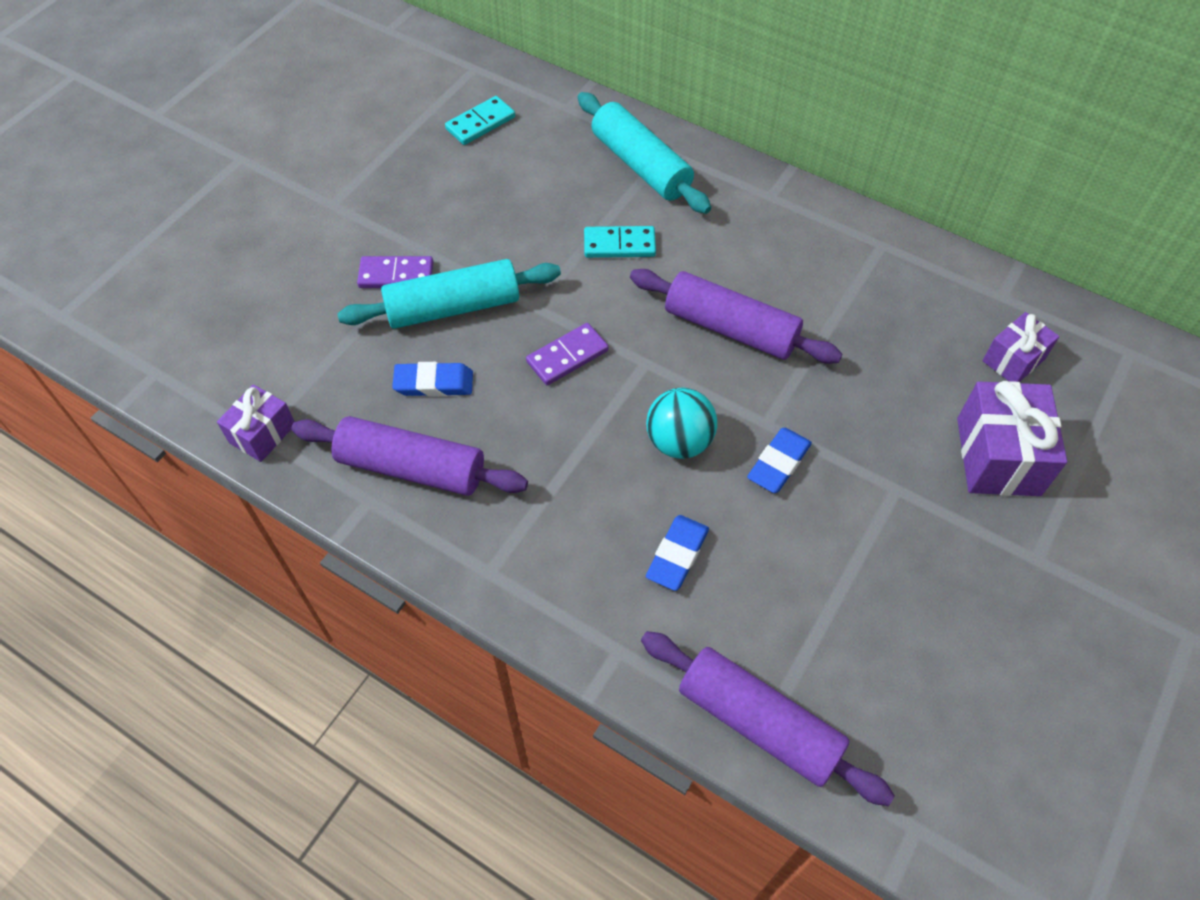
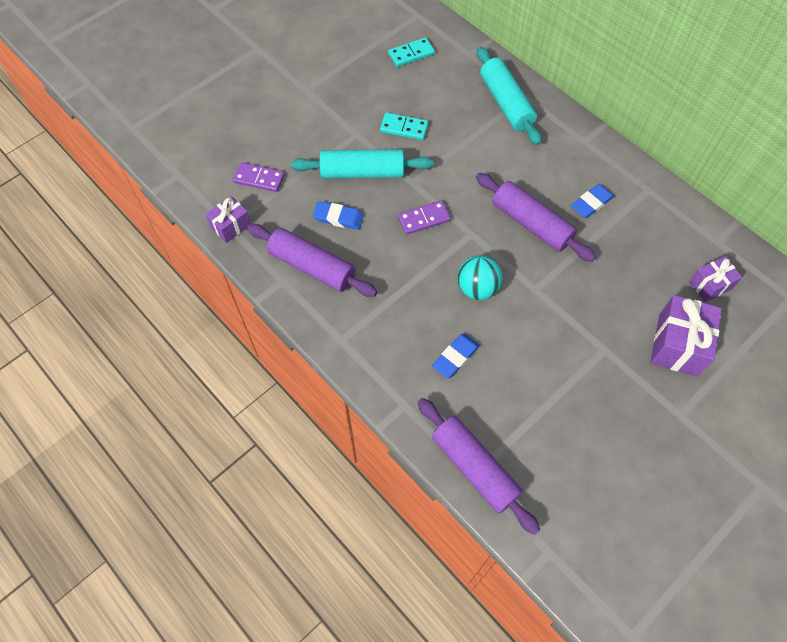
camera: 15 degrees right, 5 degrees up
purple domino [357,256,433,288] -> purple domino moved to [233,162,285,192]
turquoise domino [584,226,656,258] -> turquoise domino moved to [380,112,428,140]
blue eraser [747,428,812,493] -> blue eraser moved to [571,184,614,218]

